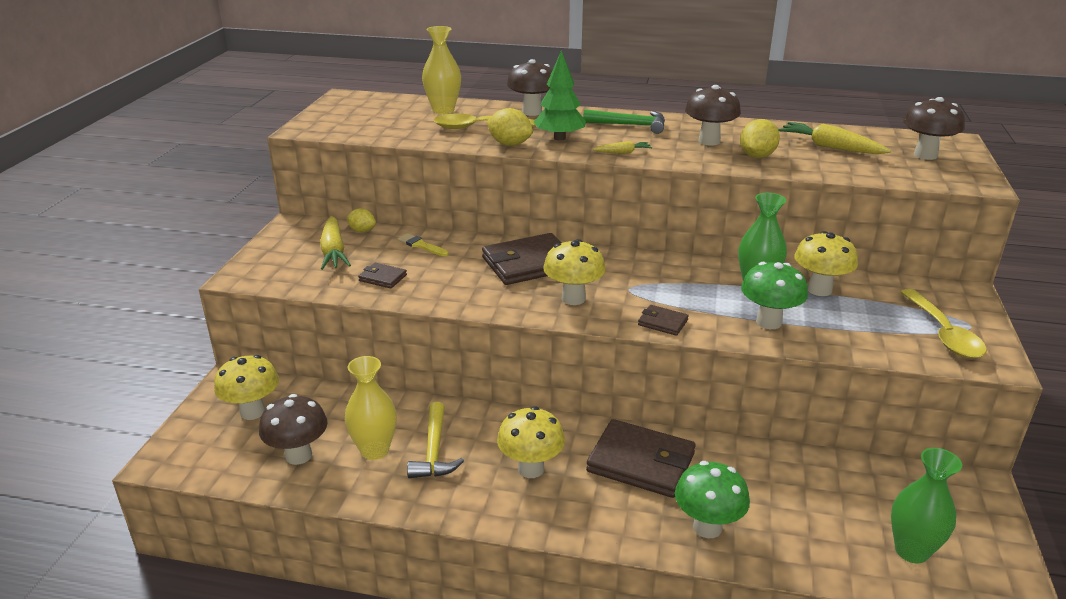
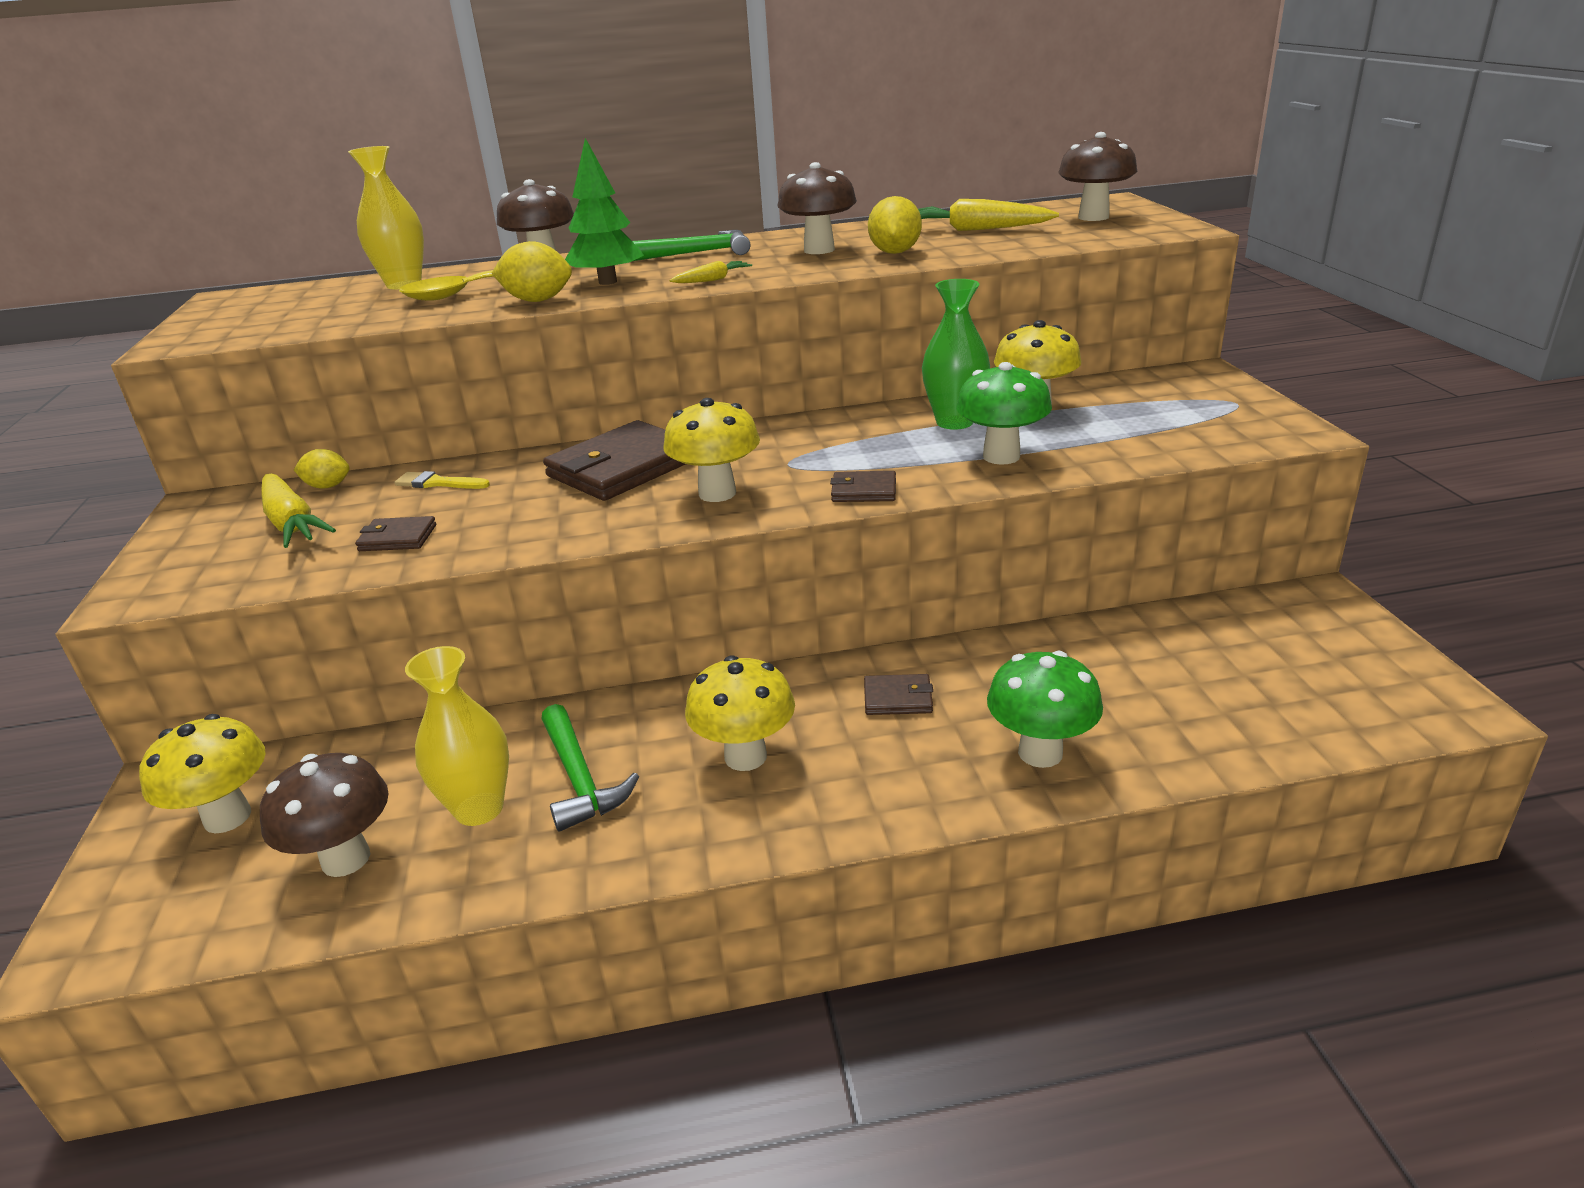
camera: 20 degrees left, 0 degrees up
yellow hammer [407,402,464,478] -> green hammer [541,704,639,832]
brown wallet [586,419,696,498] -> brown wallet [864,674,933,715], size x0.47
green vase [891,448,962,563] -> none
yellow spoon [901,289,987,358] -> none

